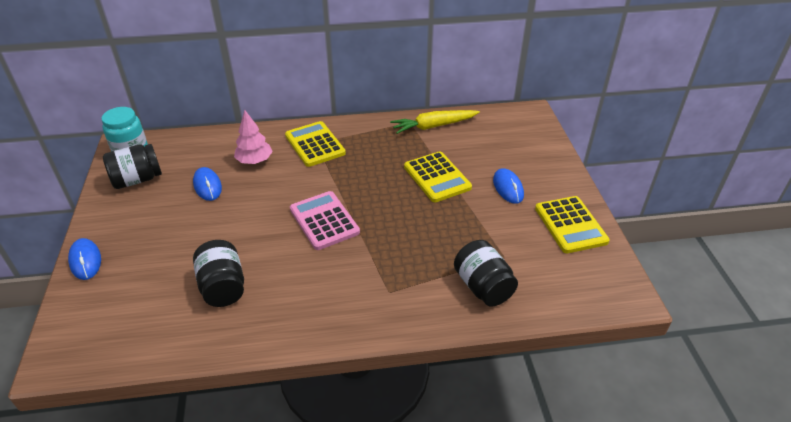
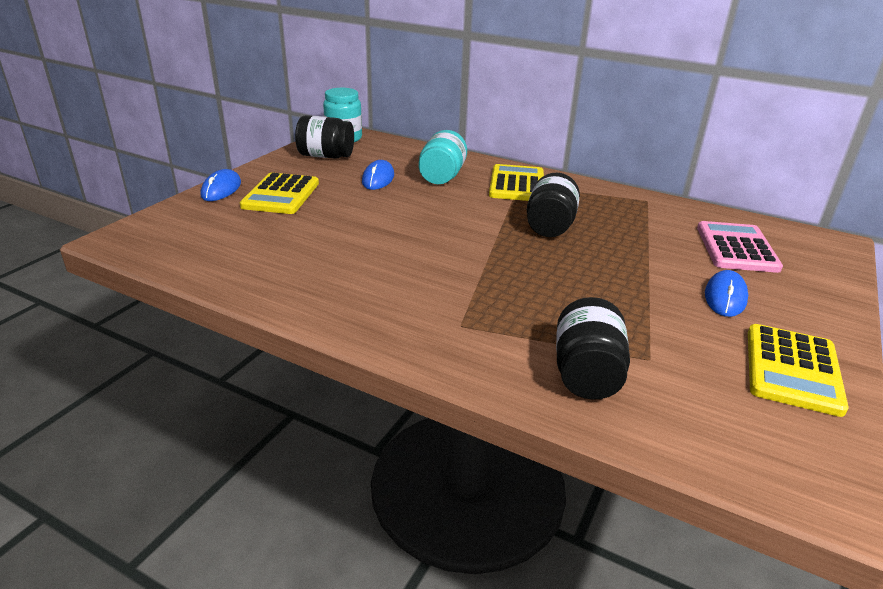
camera: 35 degrees right, 10 degrees down
black jar [193,240,244,307] -> black jar moved to [527,173,580,237]
pink tree [234,110,273,164] -> turquoise jar [419,130,467,184]
pink calculator [290,191,360,250] -> pink calculator moved to [697,221,783,273]
yellow carrot [390,110,480,134] -> none
yellow calculator [404,151,472,202] -> yellow calculator moved to [240,173,319,214]

